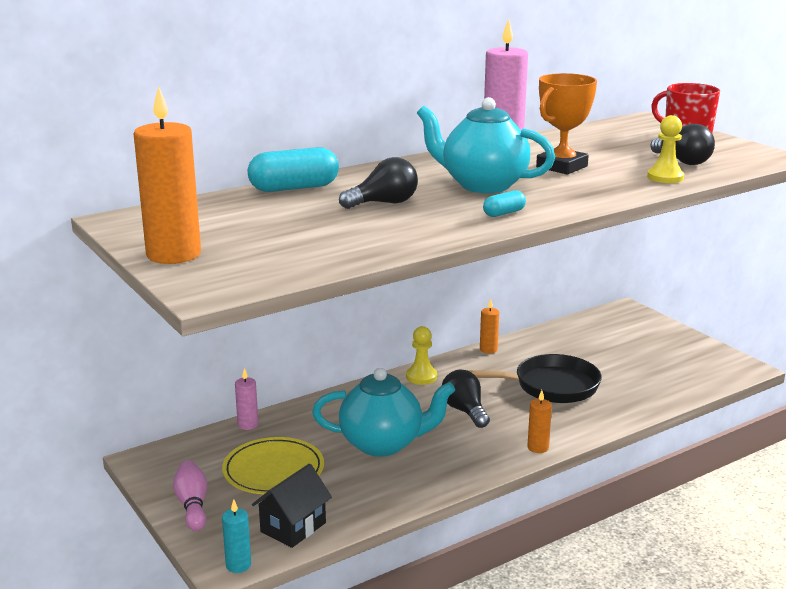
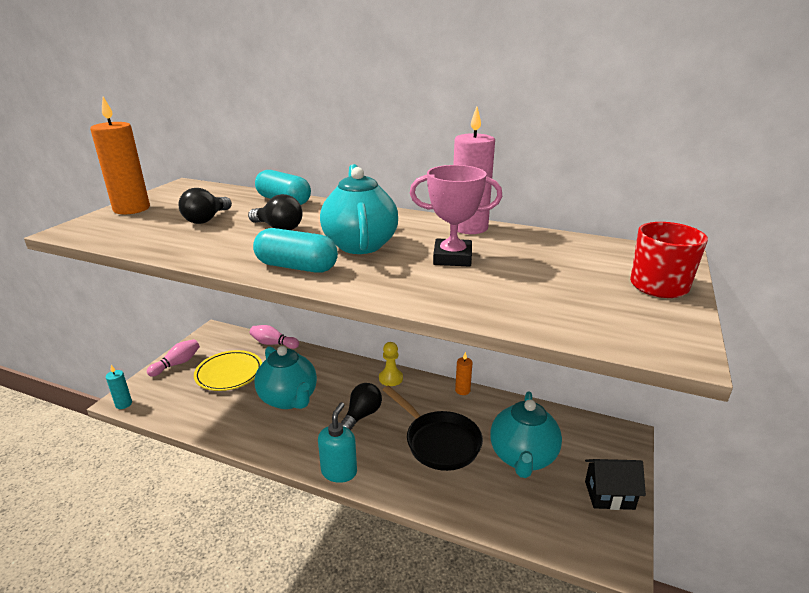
camera: 55 degrees right, 5 degrees up
pink candle [235,368,258,430] -> pink bowling pin [250,325,299,349]
black house [252,464,332,548] -> black house moved to [585,459,646,510]
turquoise capsule [483,190,526,217] -> turquoise capsule [253,228,338,273], size x1.98
orange candle [527,390,552,453] -> turquoise soap dispenser [318,402,357,483]
orange trophy [536,73,597,175] -> pink trophy [410,165,502,267]
yellow pawn [647,115,684,183] -> none
black light bulb [651,124,715,165] -> black light bulb moved to [178,188,232,224]
none -> turquoise teapot [490,392,562,478]

